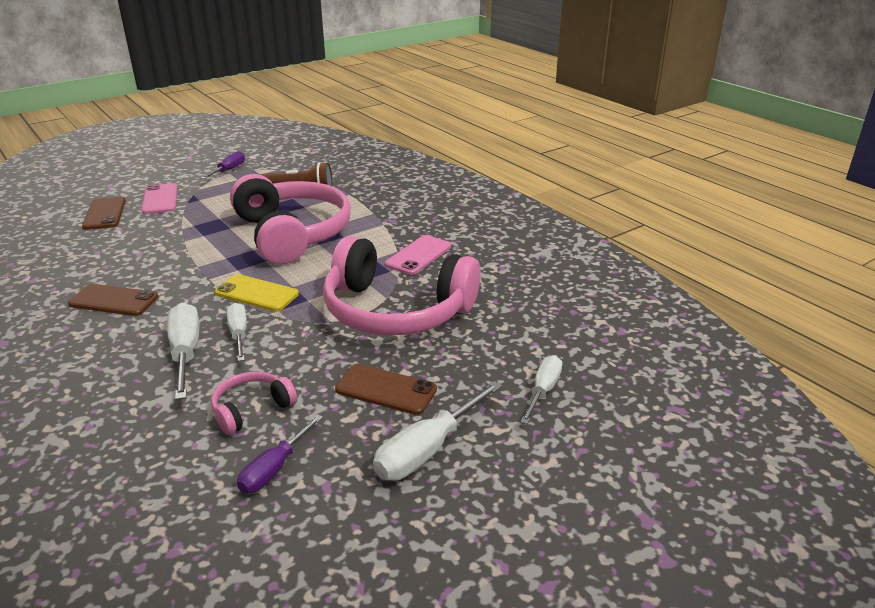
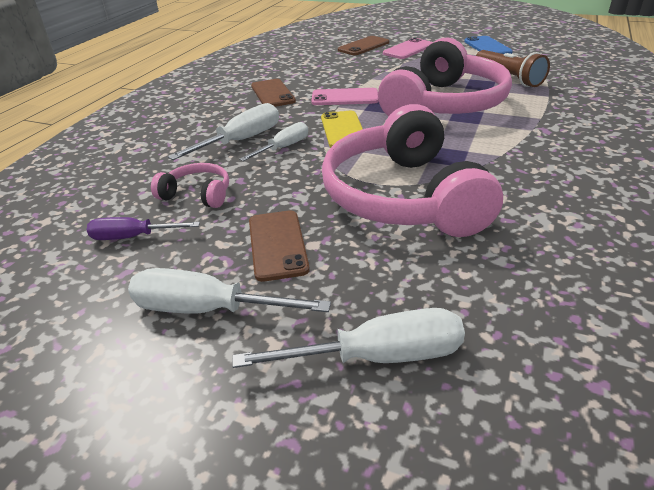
camera: 60 degrees right, 5 degrees up
purple screwdriver [201,151,245,179] -> blue phone [464,36,513,54]
pink phone [385,235,451,275] -> pink phone moved to [311,88,379,105]
white screwdriver [520,355,562,424] -> white screwdriver [232,308,465,368], size x1.52

